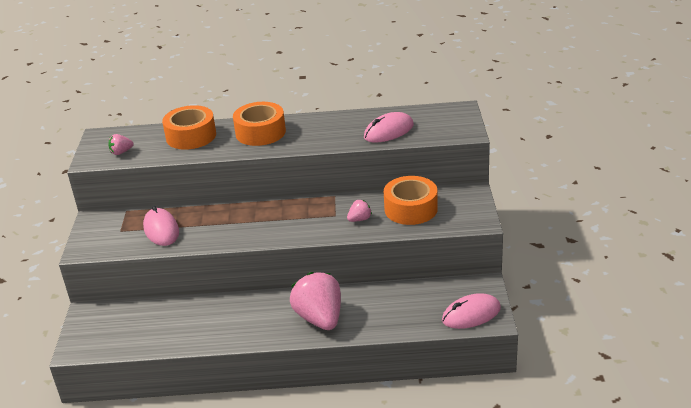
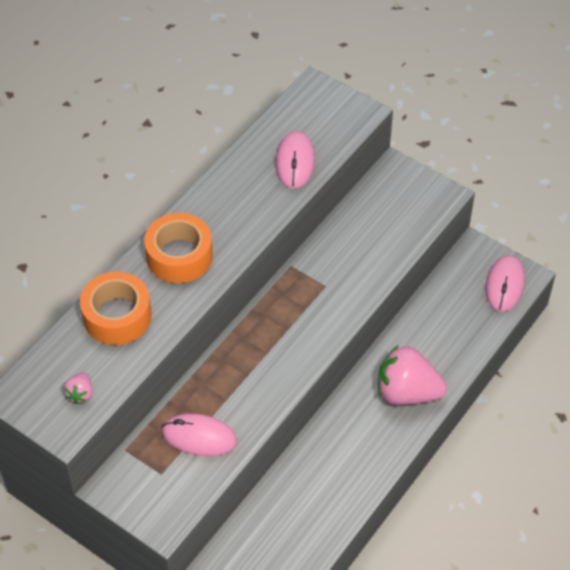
camera: 55 degrees left, 20 degrees up
pink strawberry [347,200,372,222] -> none
orange tape [384,176,438,225] -> none

